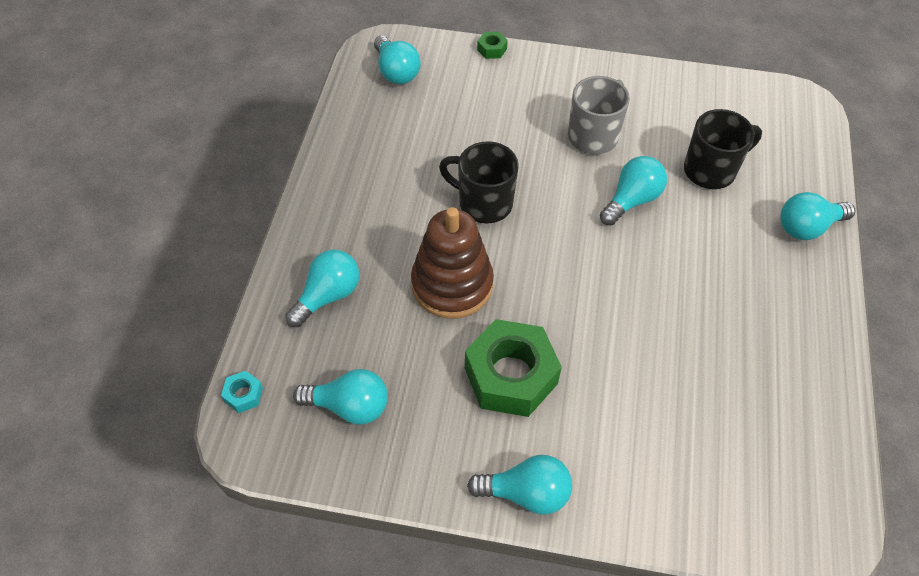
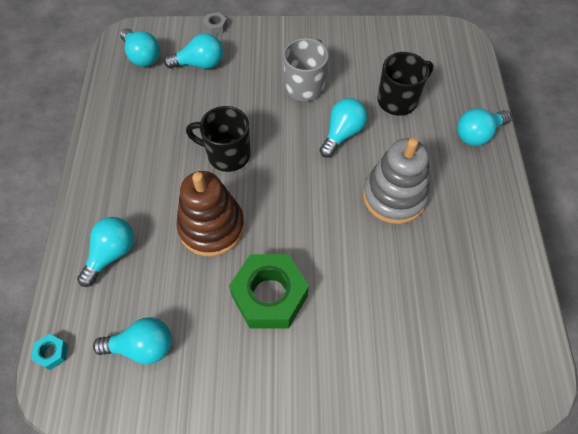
camera: 10 degrees left, 5 degrees up
turquoise light bulb [467,455,572,515] -> turquoise light bulb moved to [164,33,223,69]
green nut [477,32,508,59] -> grey nut [203,12,227,35]
none -> grey stacking toy [363,138,429,224]

